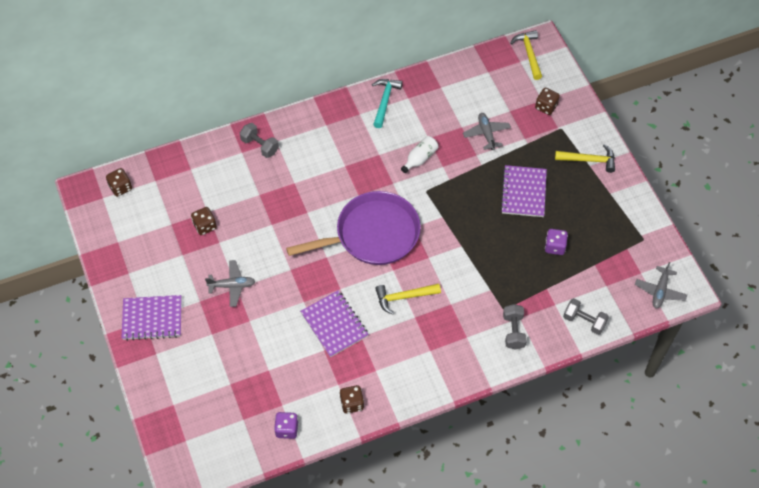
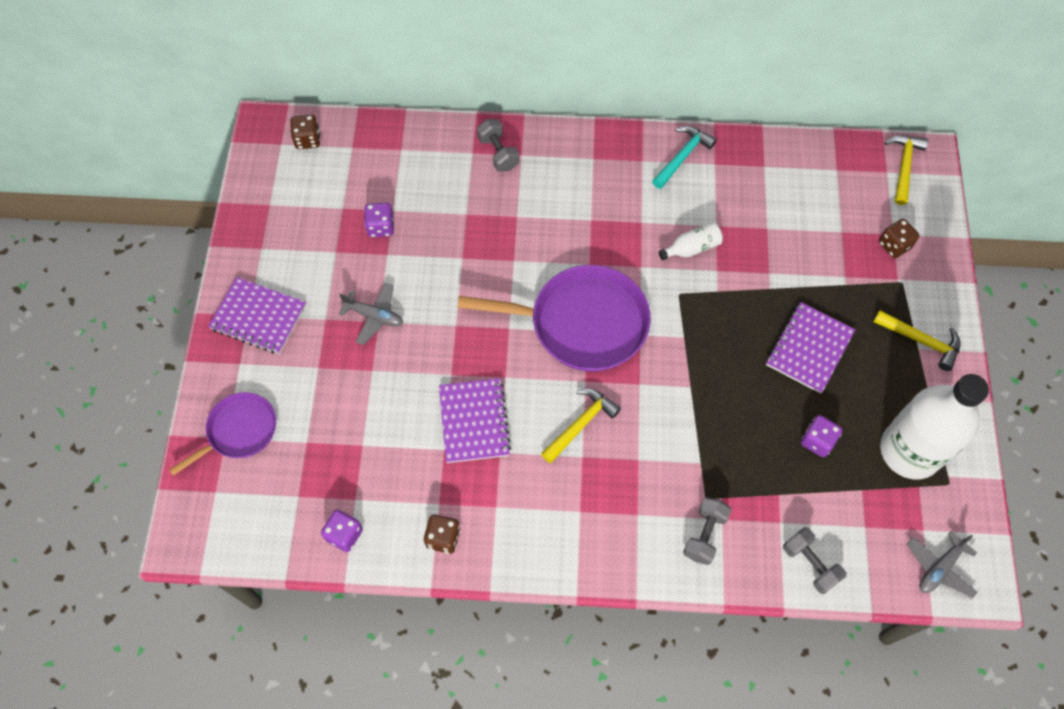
camera: 25 degrees right, 5 degrees up
brown dice [191,207,217,235] -> purple dice [364,203,394,237]
yellow hammer [375,284,441,314] -> yellow hammer turned 120 degrees clockwise [541,388,621,463]
grey plane [463,113,511,150] -> none
none -> purple pan [169,392,276,476]
none -> white bottle [880,374,989,479]

